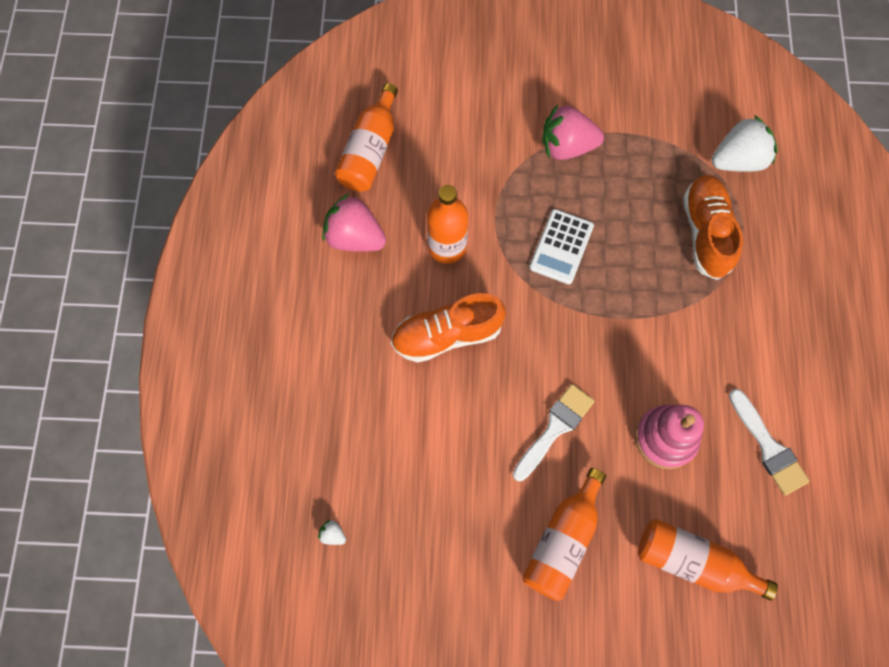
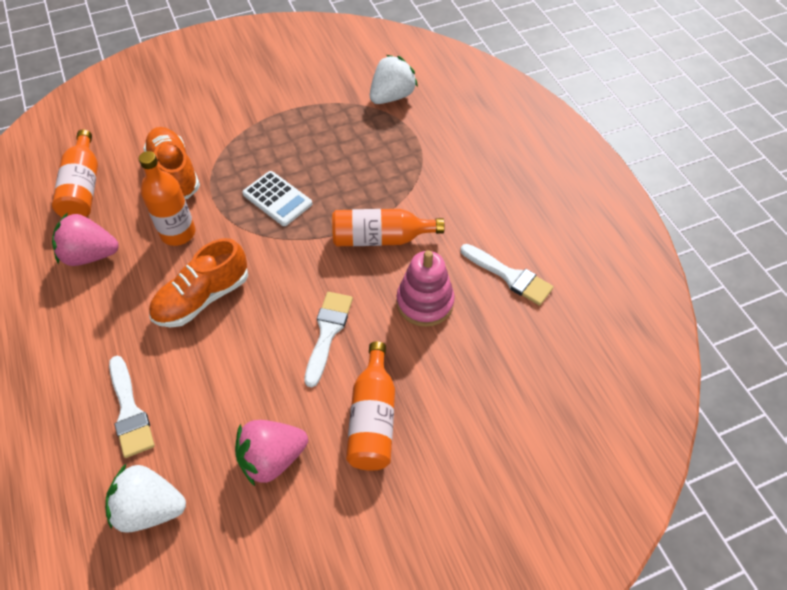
camera: 25 degrees left, 15 degrees down
white strawberry [318,520,346,545] -> white strawberry [105,464,186,533], size x2.48
white calculator [529,209,594,284] -> white calculator turned 45 degrees counterclockwise [242,171,312,226]
pink strawberry [542,104,604,160] -> pink strawberry moved to [235,420,308,486]
orange bottle [638,519,778,601] -> orange bottle moved to [332,209,445,246]
orange shoe [683,175,743,280] -> orange shoe moved to [143,127,200,199]
none -> white brush [109,356,155,458]

